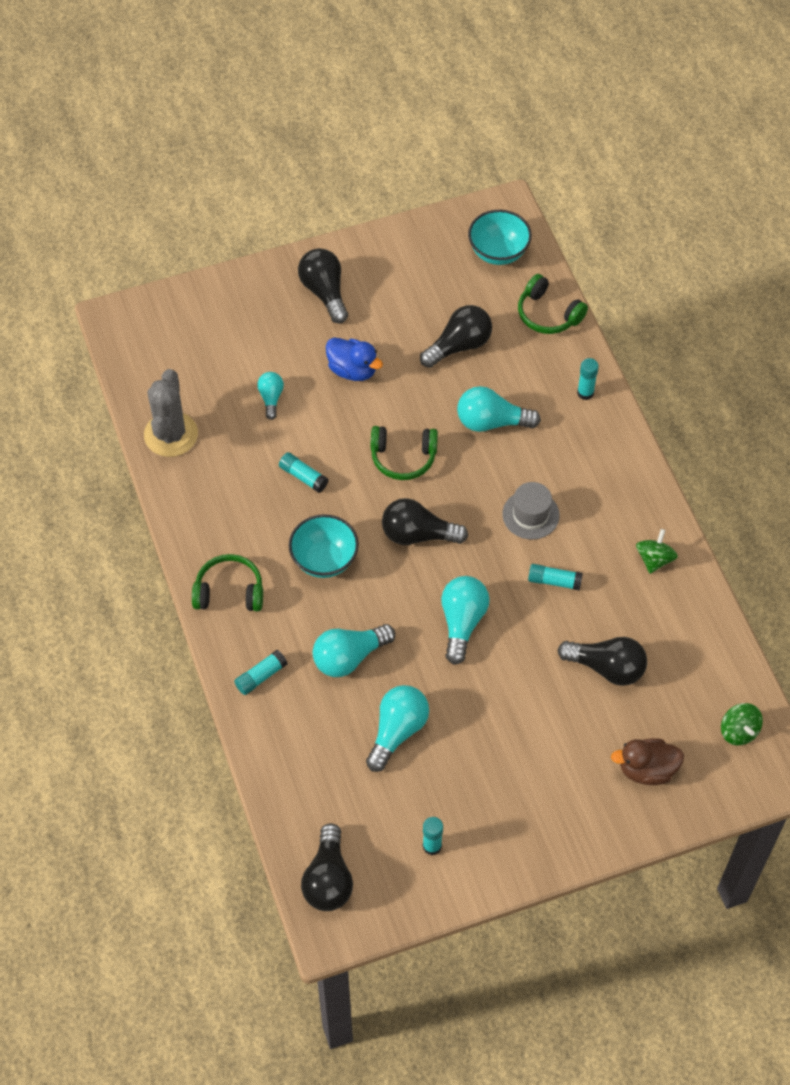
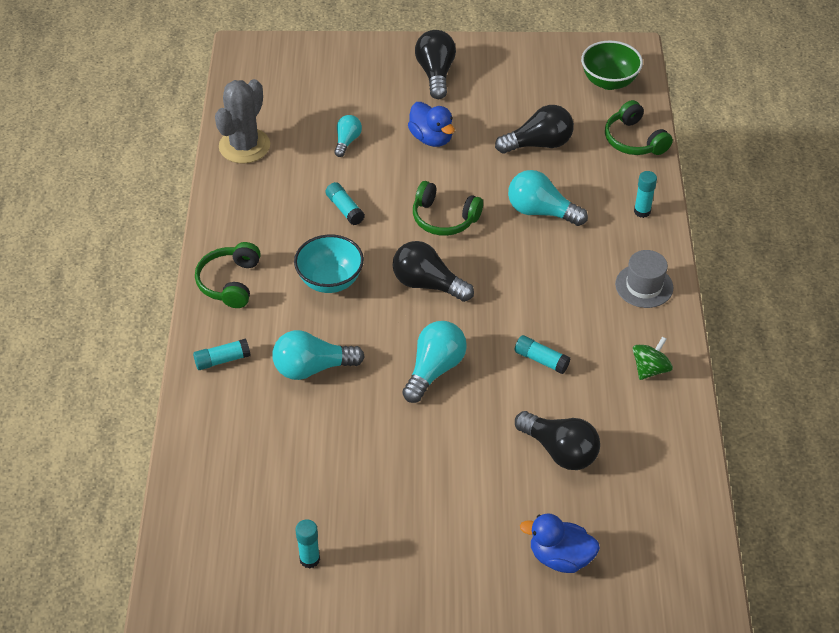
camera: 20 degrees right, 10 degrees down
green headphones [192,554,263,611] -> green headphones turned 105 degrees counterclockwise [195,242,261,308]
black light bulb [301,823,353,911] -> none
turquoise light bulb [366,685,429,772] -> none
turquoise bowl [468,210,532,265] -> green bowl [581,40,643,90]
grey hat [502,482,560,540] -> grey hat moved to [615,250,673,308]
brown duck [611,738,684,785] -> blue duck [520,513,600,573]
green spinning top [721,703,763,745] -> none

